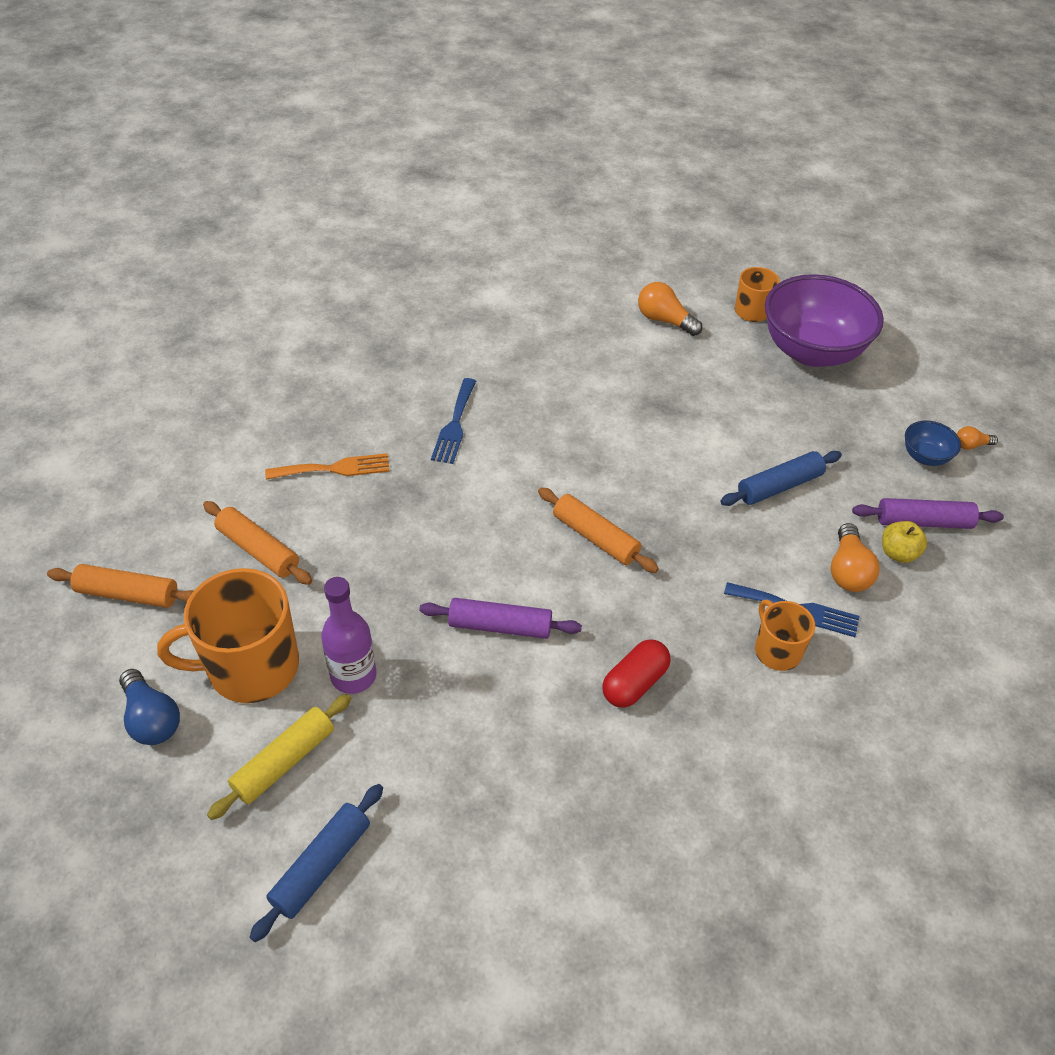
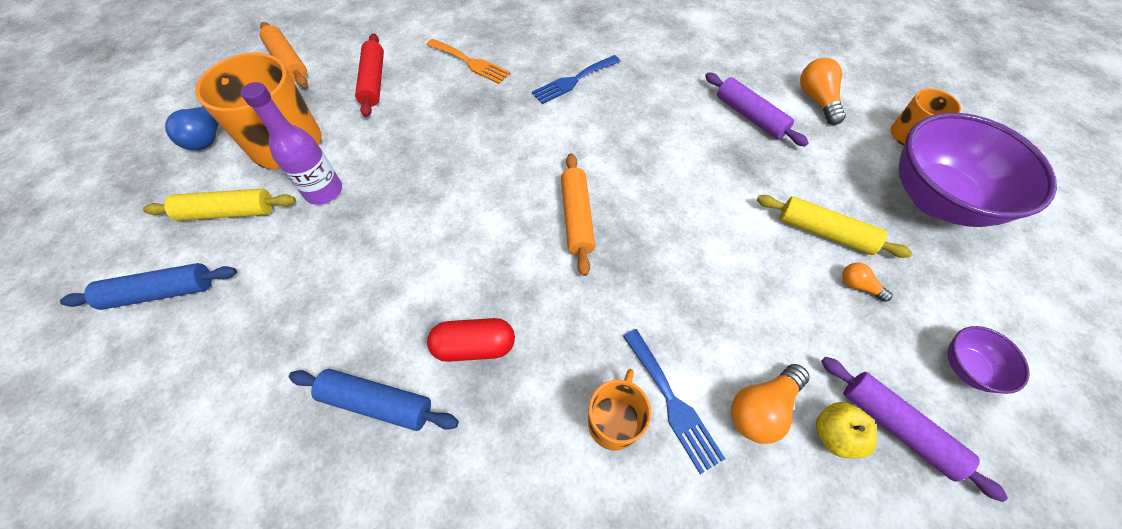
camera: 45 degrees right, 10 degrees up
orange rolling pin [203,501,312,585] -> red rolling pin [355,33,384,117]
purple rolling pin [419,598,582,639] -> purple rolling pin moved to [705,72,809,146]
blue rolling pin [720,451,842,506] -> blue rolling pin moved to [289,369,459,431]
blue bowl [905,421,961,466] -> purple bowl [947,326,1030,394]
orange light bulb [957,426,998,450] -> orange light bulb moved to [842,263,893,302]
none -> yellow rolling pin [757,195,912,258]

